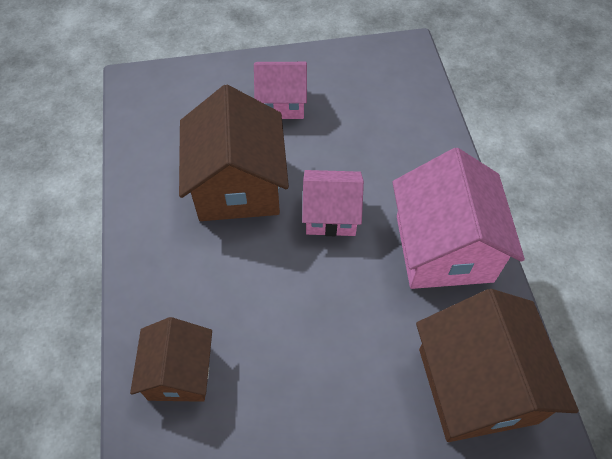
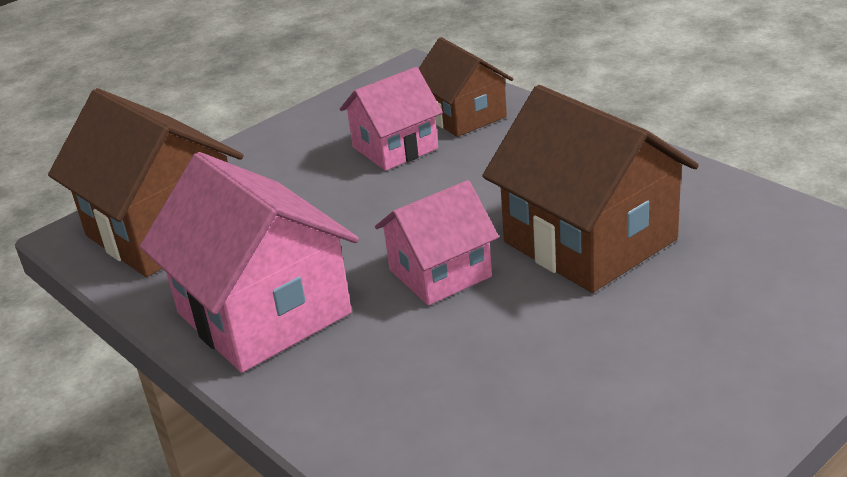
camera: 150 degrees right, 25 degrees down
pink house [254,62,307,119] -> pink house moved to [340,67,443,171]

